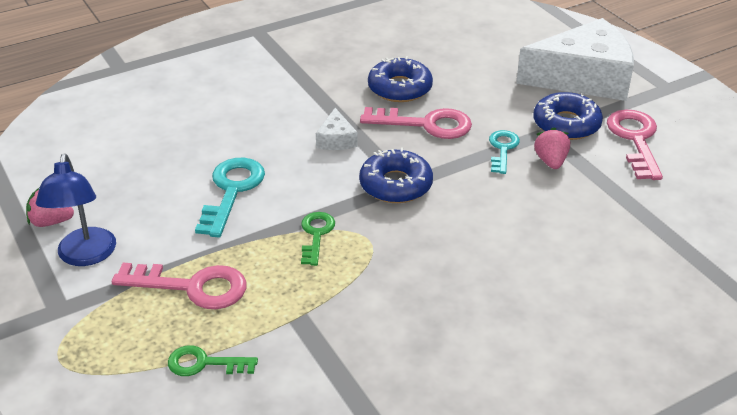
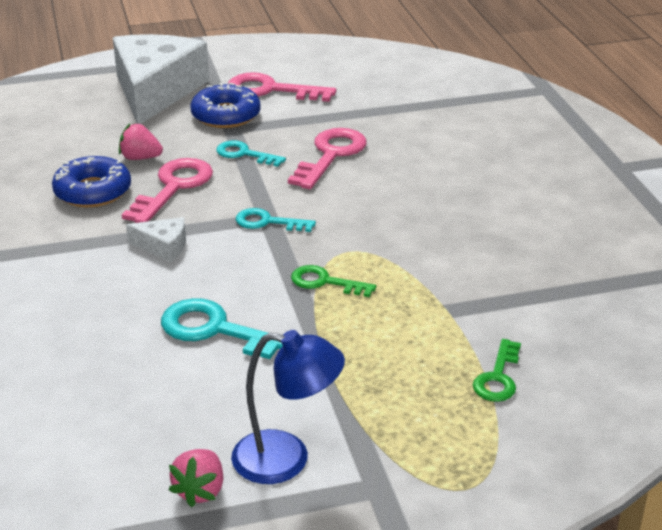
camera: 75 degrees left, 5 degrees down
pink key [112,263,247,309] -> pink key moved to [288,128,367,189]
blue donut [359,148,433,203] -> turquoise key [236,208,316,232]
pink strawberry [534,127,570,169] -> pink strawberry moved to [119,124,163,160]

